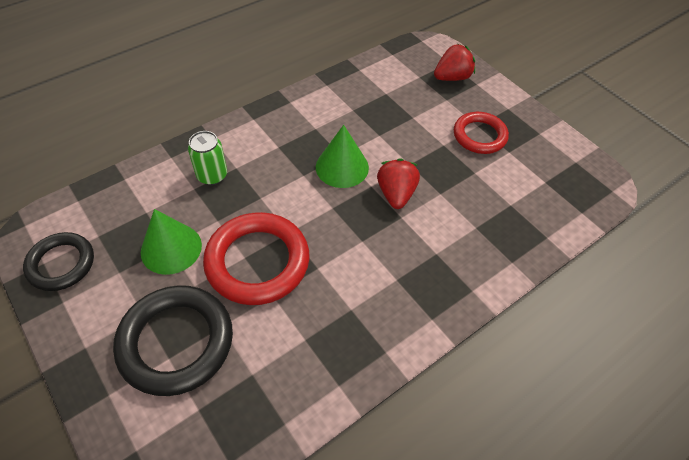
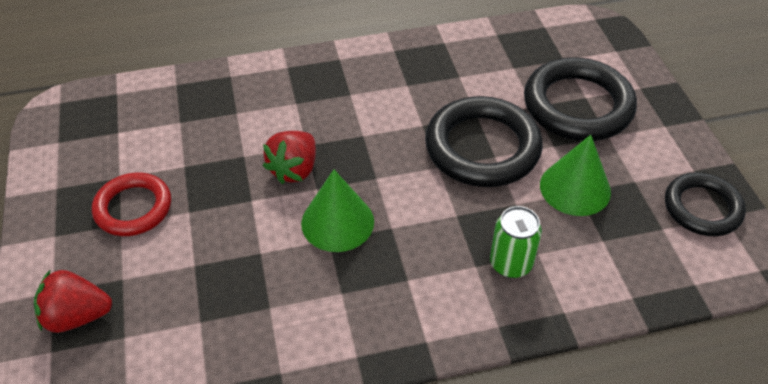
camera: 155 degrees left, 5 degrees down
red ring [203,212,310,305] -> black ring [425,96,542,187]

